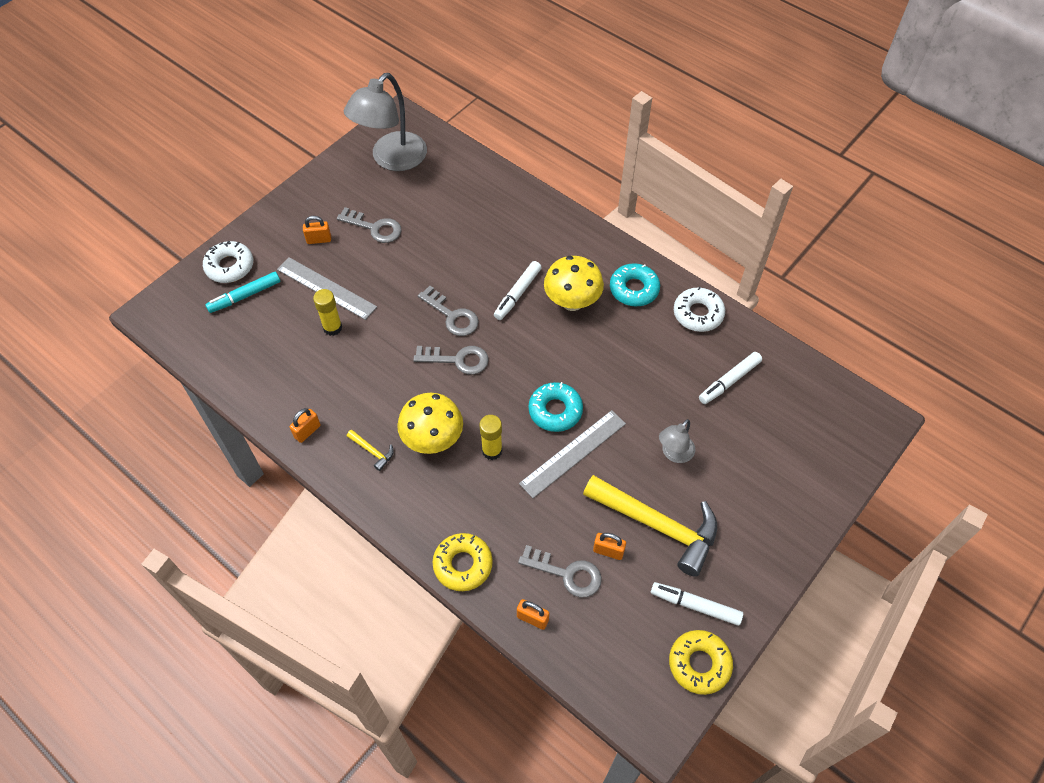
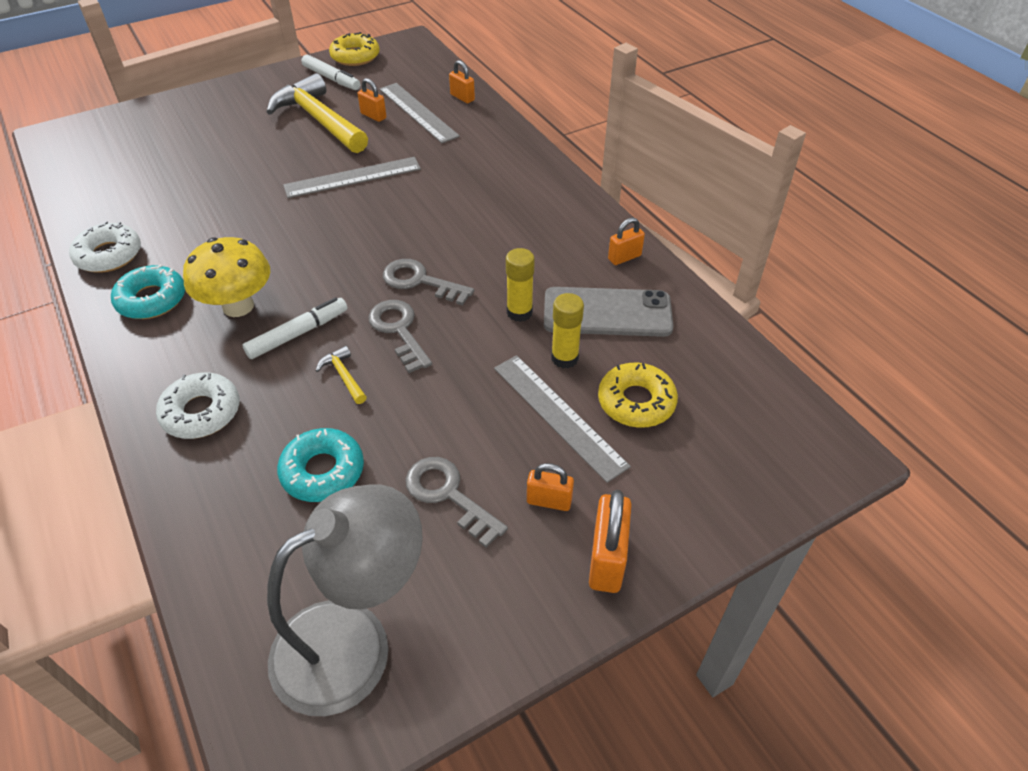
camera: 160 degrees left, 10 degrees down
white donut [203,241,253,283] -> white donut moved to [156,373,240,439]
turquoise marker [205,272,280,313] -> none
yellow hammer [347,430,394,471] -> yellow hammer moved to [316,346,367,404]
yellow mushroom [397,393,463,454] -> none
yellow donut [433,533,493,591] -> yellow donut moved to [598,363,678,428]
yellow glue stick [479,415,502,460] -> yellow glue stick moved to [506,248,535,322]
grey key [518,545,602,598] -> grey ruler [380,83,460,143]
turquoise donut [529,382,583,432] -> turquoise donut moved to [277,428,364,502]
grey lamp [659,419,695,463] -> none
white marker [699,352,762,404] -> none
none -> grey phone [544,287,673,337]
none -> orange padlock [589,490,632,593]

